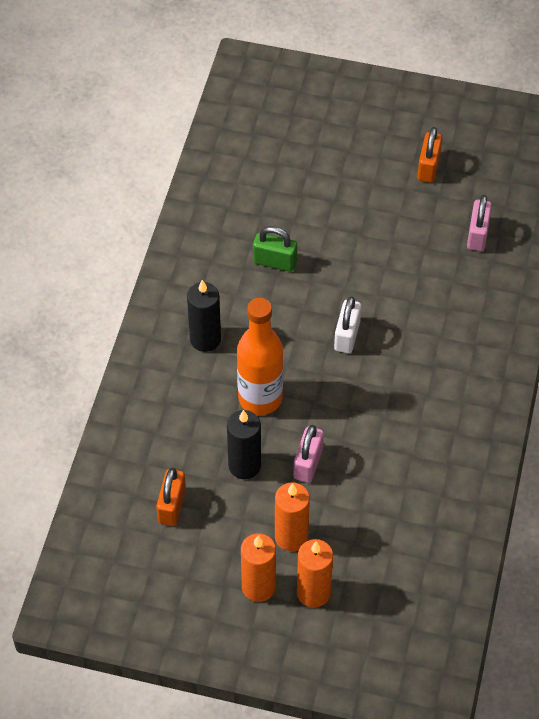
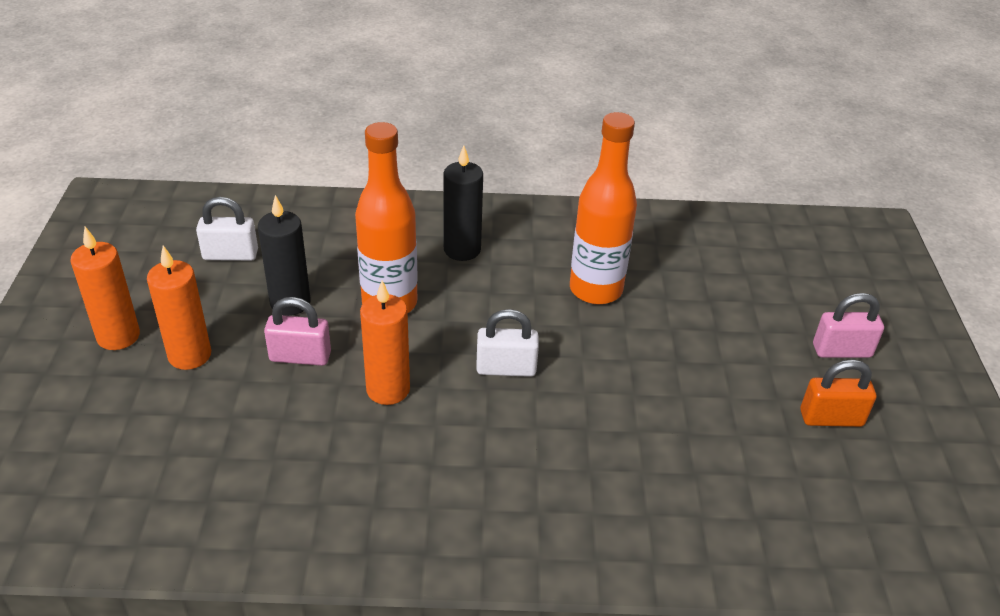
camera: 75 degrees right, 15 degrees down
orange padlock [156,467,186,526] -> white padlock [196,197,258,261]
green padlock [253,226,297,272] -> orange bottle [570,112,637,304]
orange candle [297,539,333,608] -> orange candle moved to [360,281,410,405]
pink padlock [467,195,492,251] -> pink padlock moved to [813,293,884,358]

